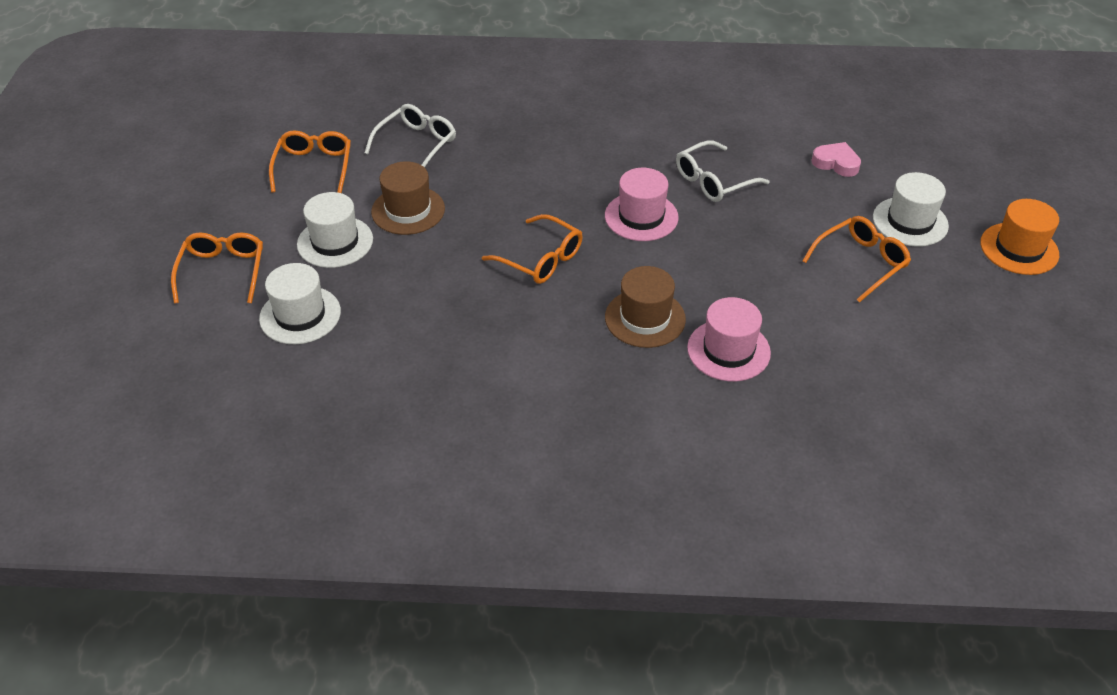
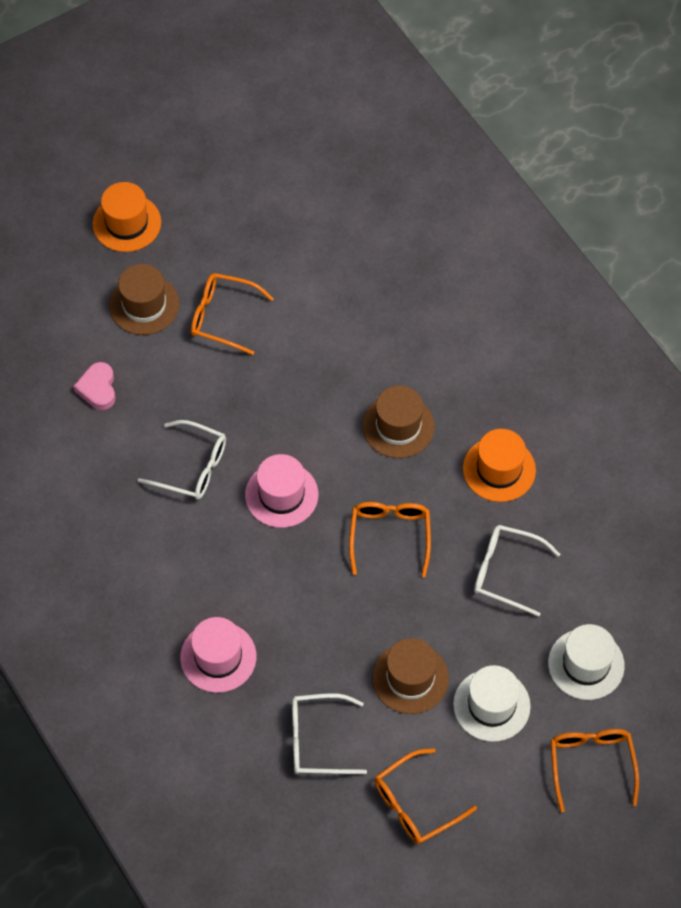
camera: 125 degrees left, 15 degrees up
orange glasses [171,233,263,304] -> orange glasses turned 120 degrees clockwise [550,729,639,812]
pink hat [687,297,771,382] -> pink hat moved to [180,617,256,693]
white hat [873,172,949,247] -> brown hat [109,264,179,335]
none -> orange hat [463,429,536,502]
none -> white glasses [474,525,560,617]

